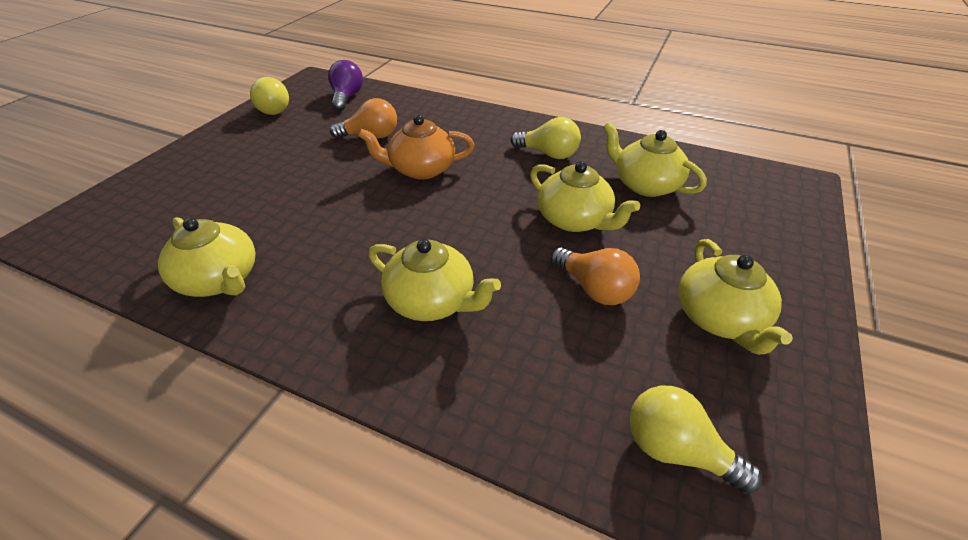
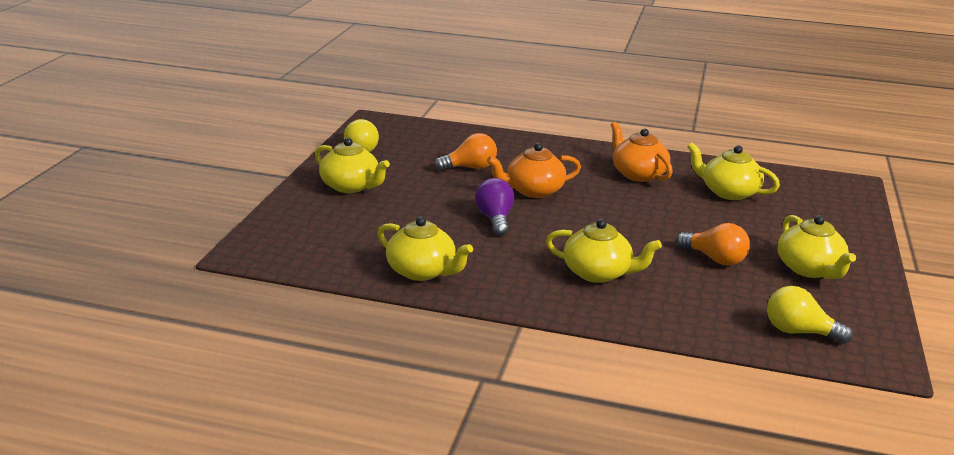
camera: 10 degrees left, 15 degrees down
purple light bulb [328,60,363,111] -> purple light bulb moved to [475,178,514,236]
yellow light bulb [511,117,581,159] -> orange teapot [611,121,673,182]
yellow teapot [530,161,640,232] -> yellow teapot moved to [314,138,390,193]

